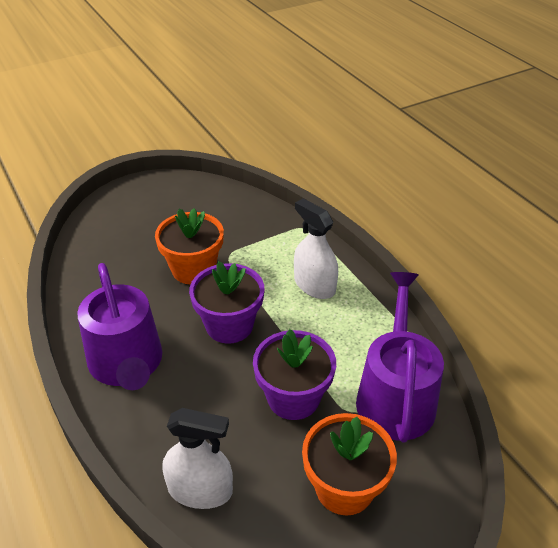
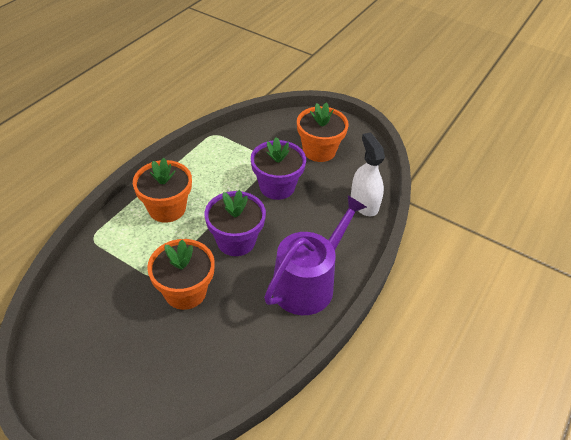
camera: 120 degrees left, 5 degrees up
white spray bottle [294,199,338,299] -> orange flower pot [133,158,192,223]
purple watering can [356,272,444,443] -> none

